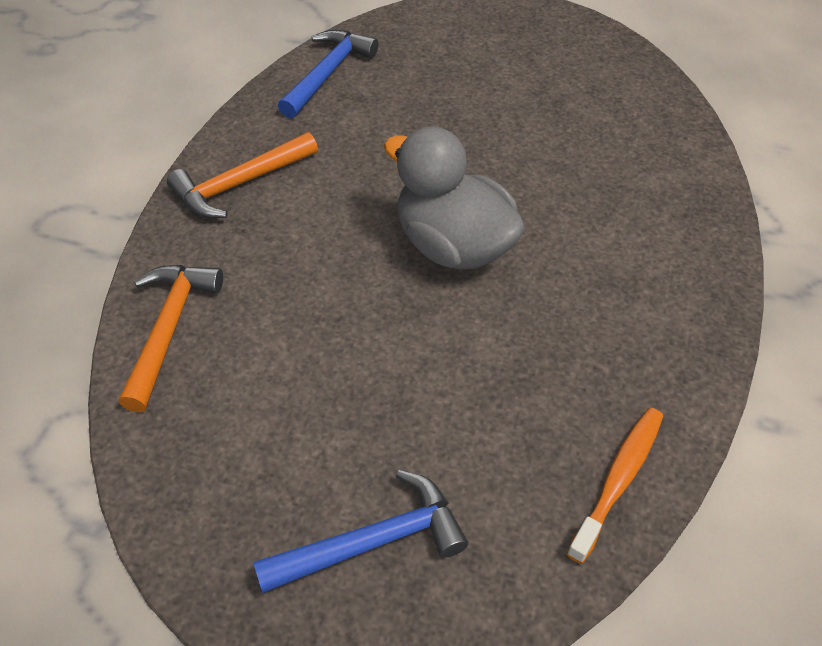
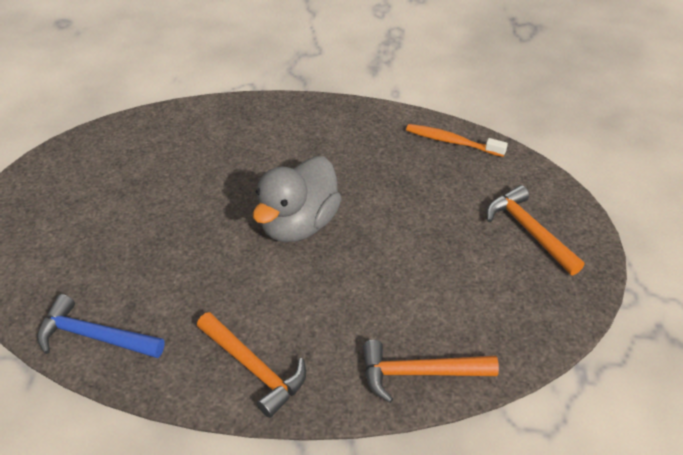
camera: 100 degrees left, 5 degrees down
blue hammer [253,470,468,593] -> orange hammer [487,185,584,275]

